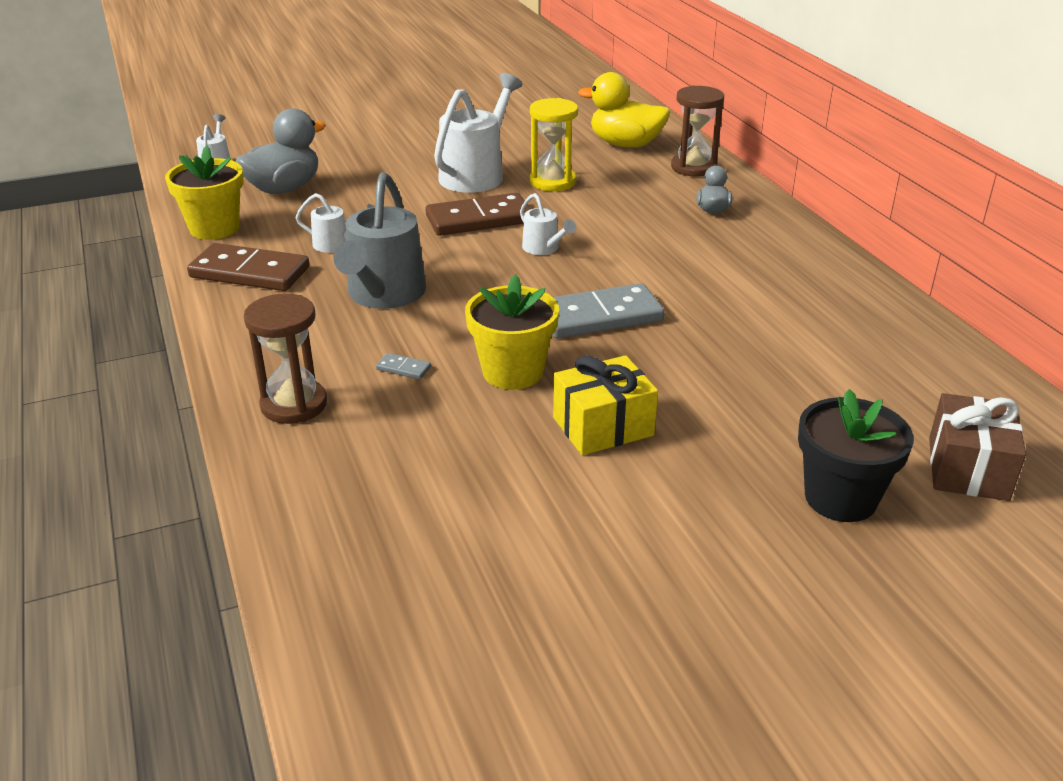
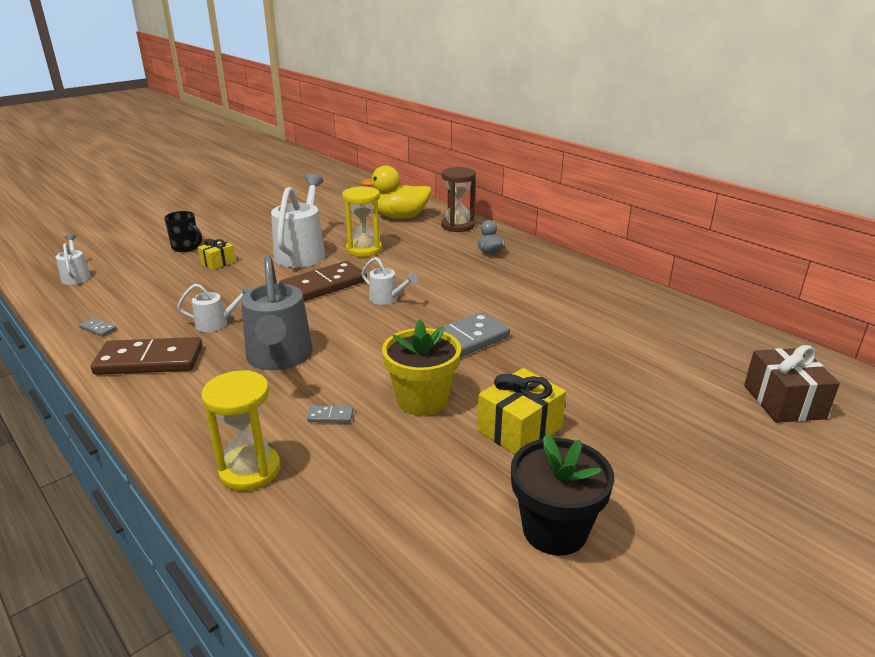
camera: 20 degrees left, 5 degrees down
yellow flower pot [165,145,243,240] -> grey domino [79,317,117,337]
grey duck [236,108,326,194] -> none
brown hourglass [244,293,327,424] -> yellow hourglass [201,370,280,491]
black flower pot [798,389,914,522] -> black flower pot moved to [511,434,614,556]
none -> black mug [164,211,202,252]
none -> yellow gift [198,239,236,270]

